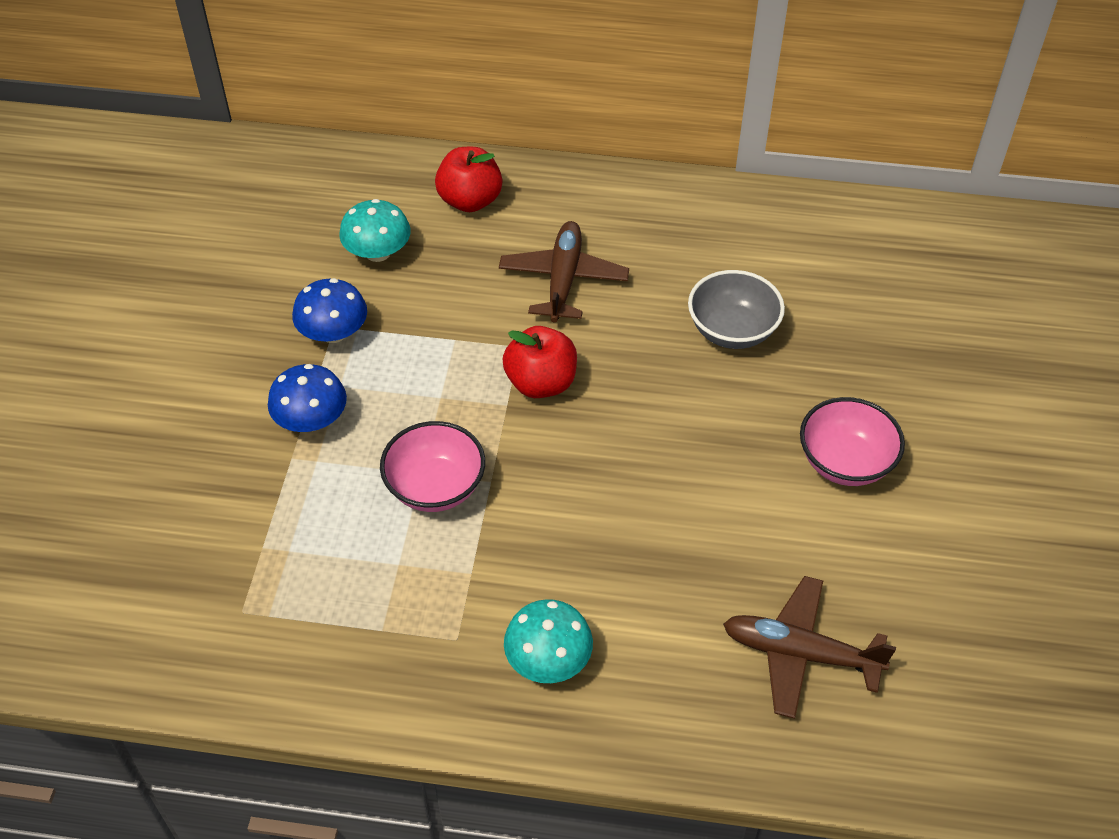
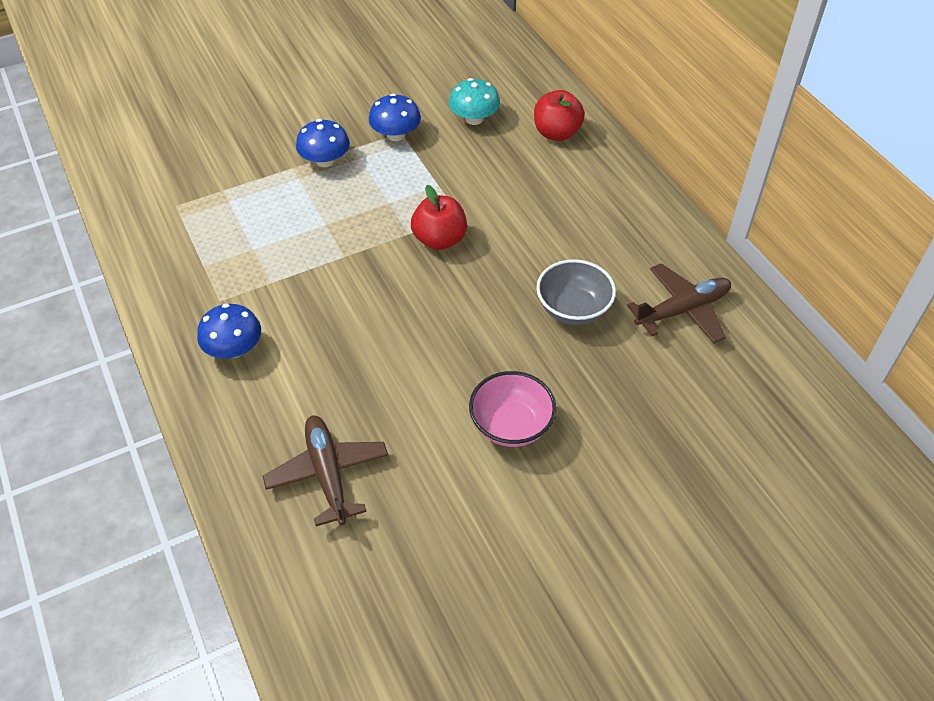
camera: 55 degrees right, 0 degrees up
pink bowl [380,421,485,512] -> none
brown plane [499,221,629,322] -> brown plane moved to [627,263,731,343]
turquoise mushroom [504,599,593,683] -> blue mushroom [197,304,261,359]

